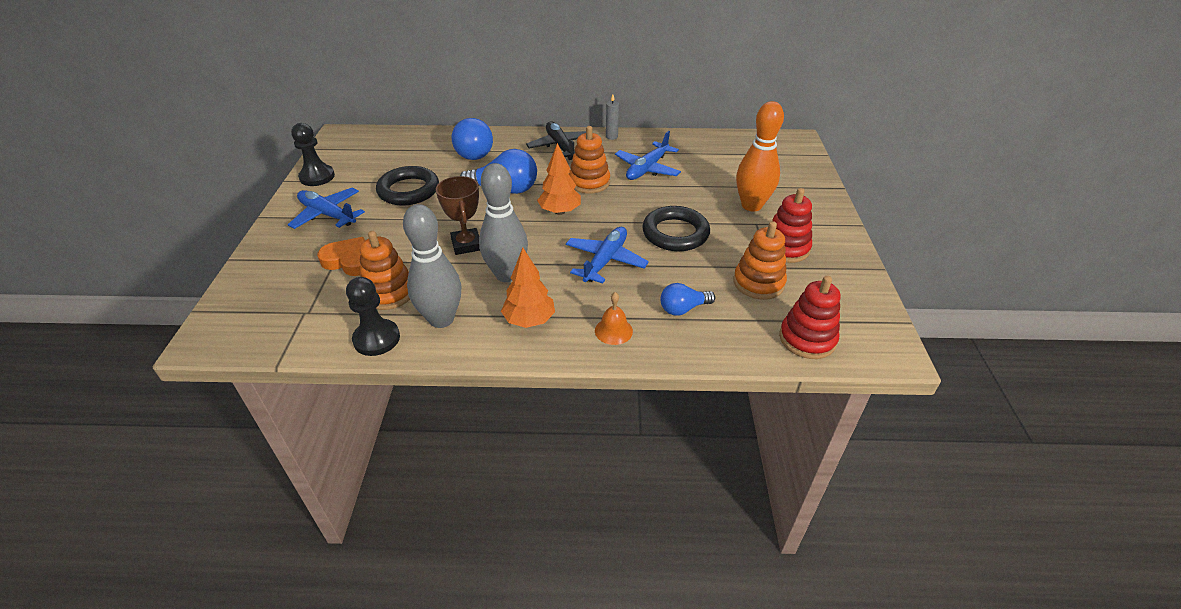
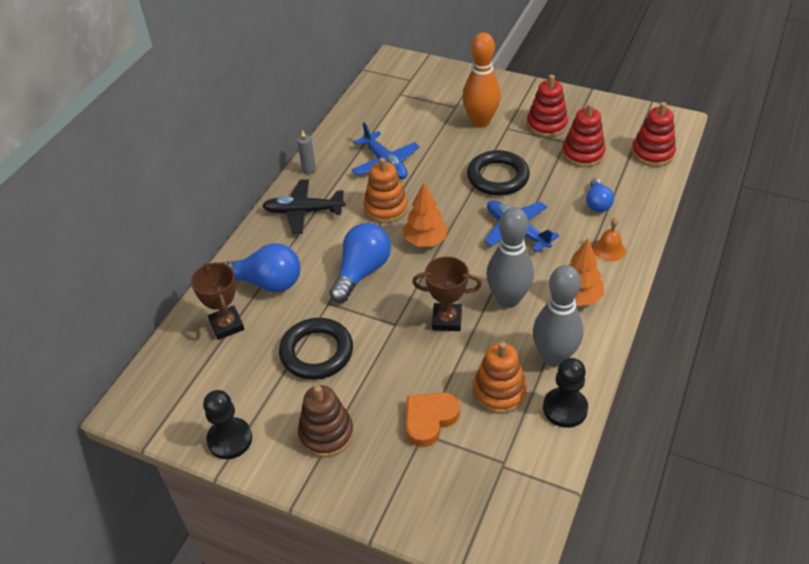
camera: 65 degrees left, 5 degrees up
blue plane [288,188,365,229] -> brown stacking toy [298,385,354,458]
orange stacking toy [733,221,787,300] -> red stacking toy [562,103,605,167]
none -> brown trophy [191,263,244,340]

